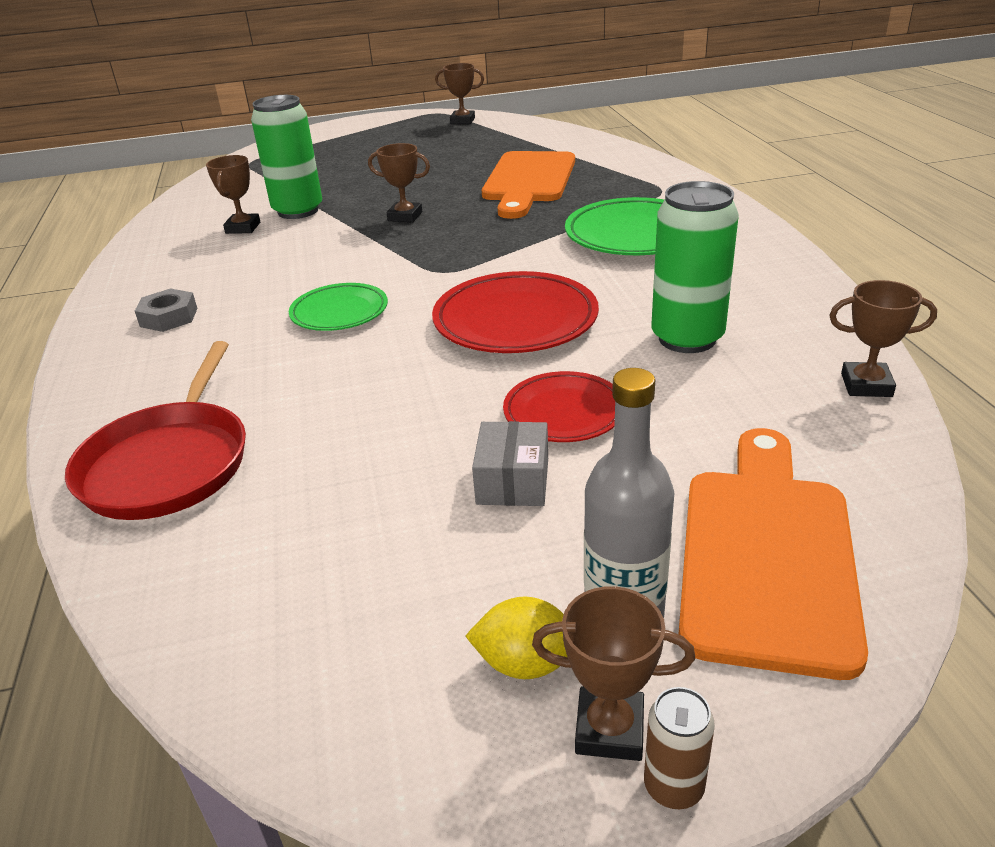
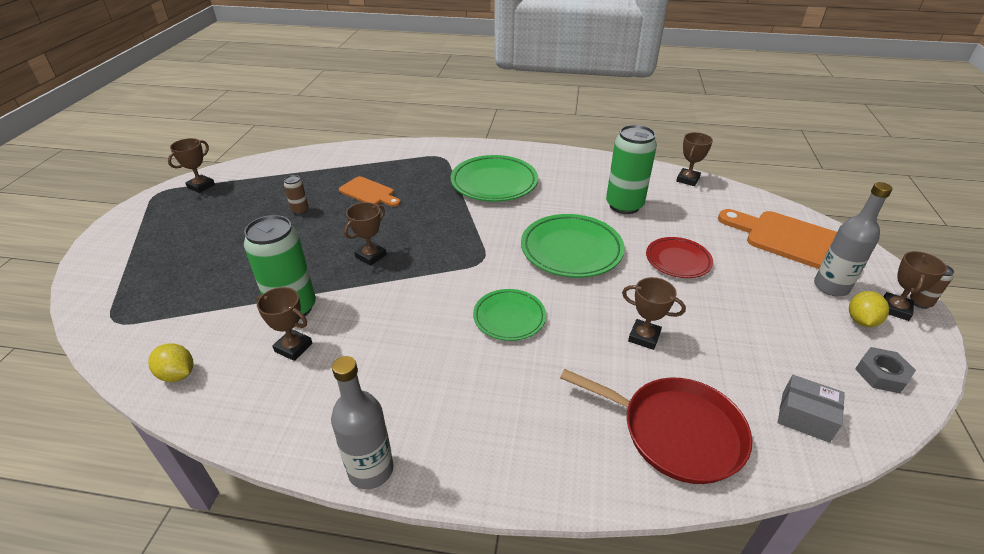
camera: 70 degrees left, 5 degrees up
grey nut [135,288,197,332] -> grey nut moved to [855,347,916,394]
red plate [432,271,599,353] -> green plate [521,214,625,278]
grey box [472,421,548,506] -> grey box moved to [777,375,845,443]
orange cutting board [482,151,575,219] -> orange cutting board [339,176,400,207], size x0.55
none -> yellow lemon [148,343,193,382]
none -> brown can [284,175,309,215]
none -> grey bottle [331,356,394,489]
none -> brown trophy [622,277,686,350]

